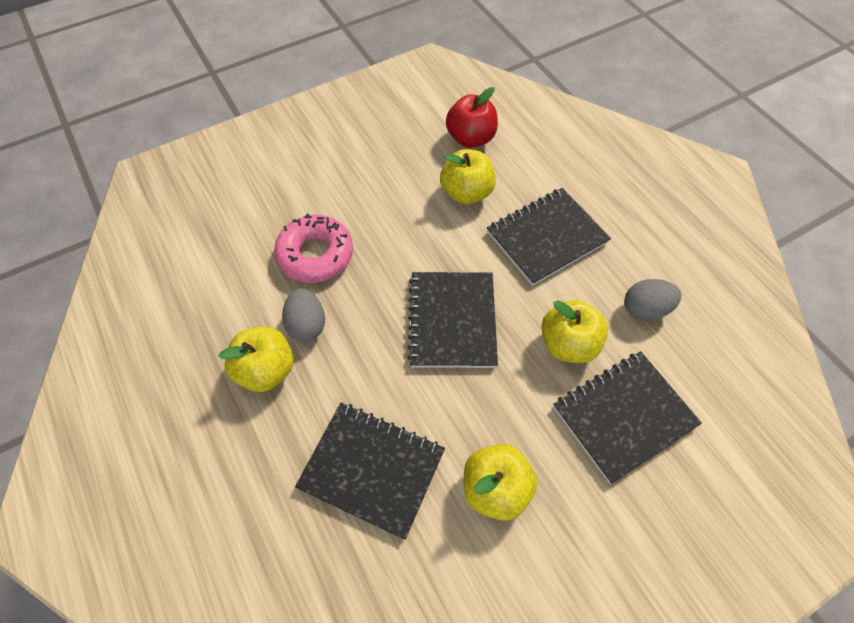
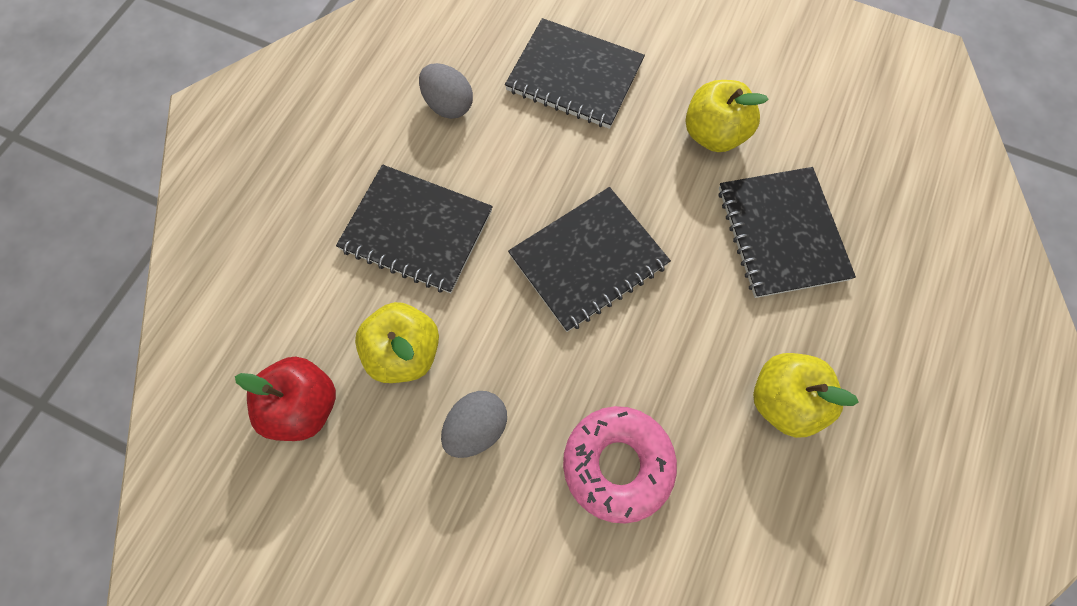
camera: 125 degrees left, 10 degrees up
grey egg [282,288,325,342] -> grey egg moved to [441,391,507,458]
yellow apple [542,300,608,363] -> none

